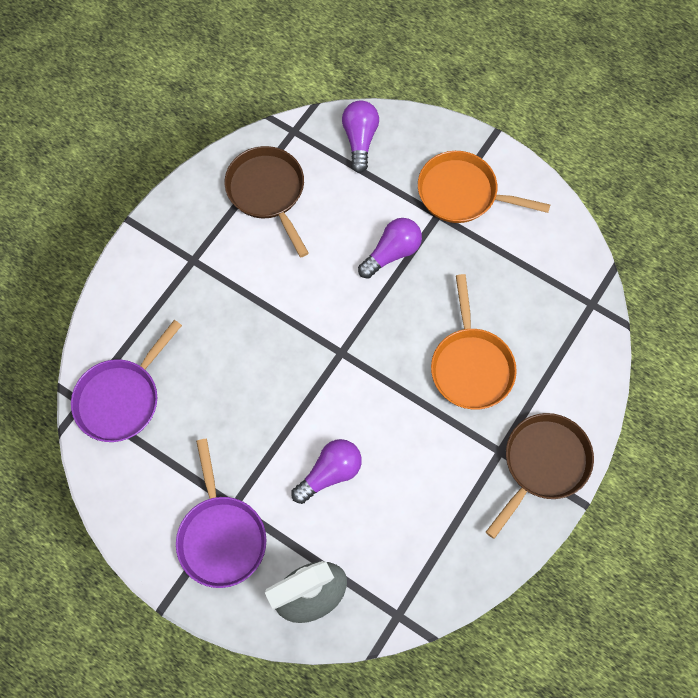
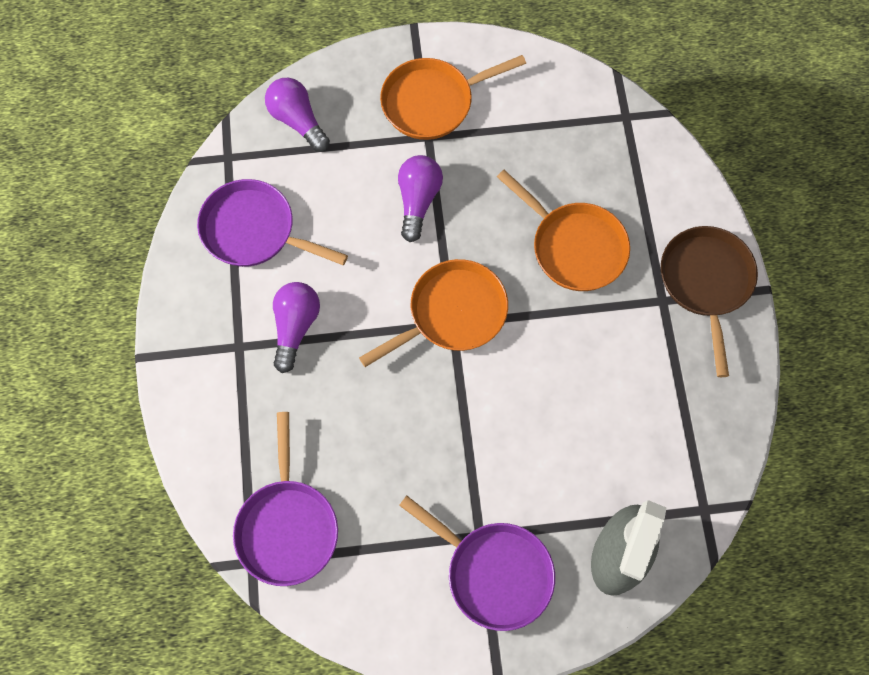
camera: 40 degrees left, 0 degrees up
brown pan [225,146,309,257] -> purple pan [197,179,348,267]
purple light bulb [291,439,362,504] -> purple light bulb moved to [273,282,320,373]
none -> orange pan [359,259,508,367]

